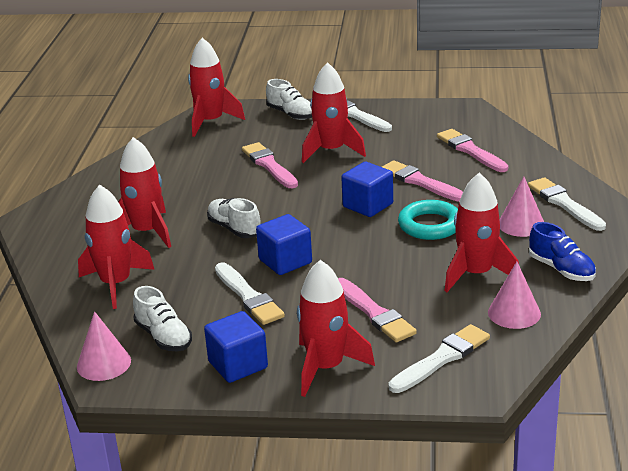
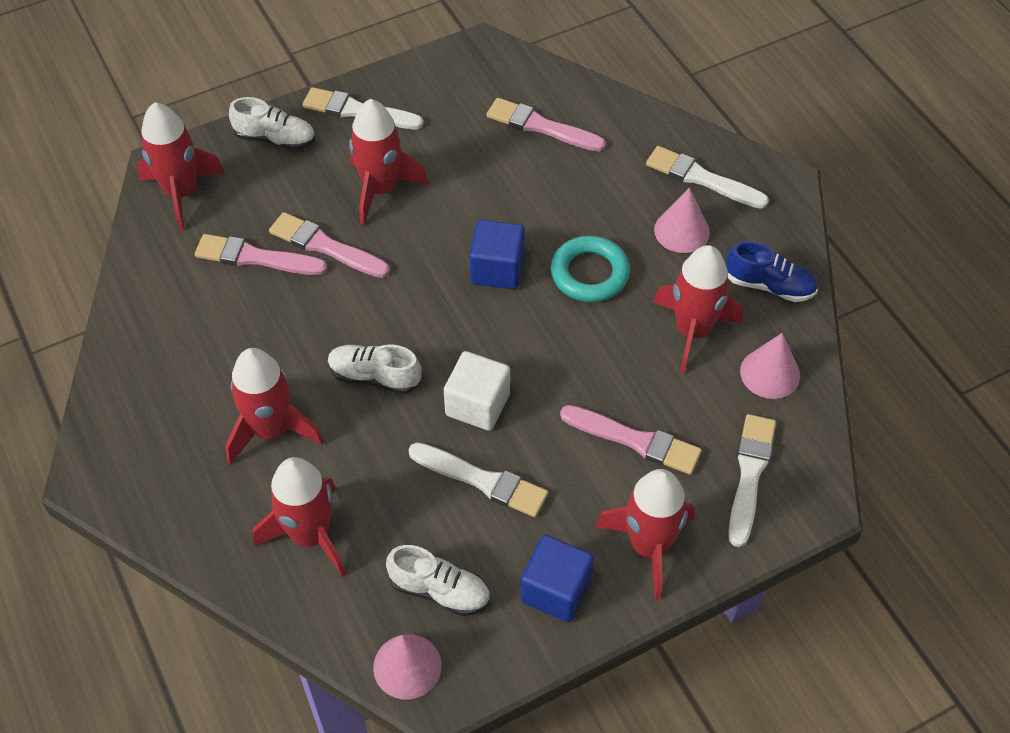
camera: 35 degrees left, 25 degrees up
blue cube [256,214,312,275] -> white cube [444,351,510,431]
pink brush [382,160,463,202] -> pink brush moved to [195,234,327,275]

